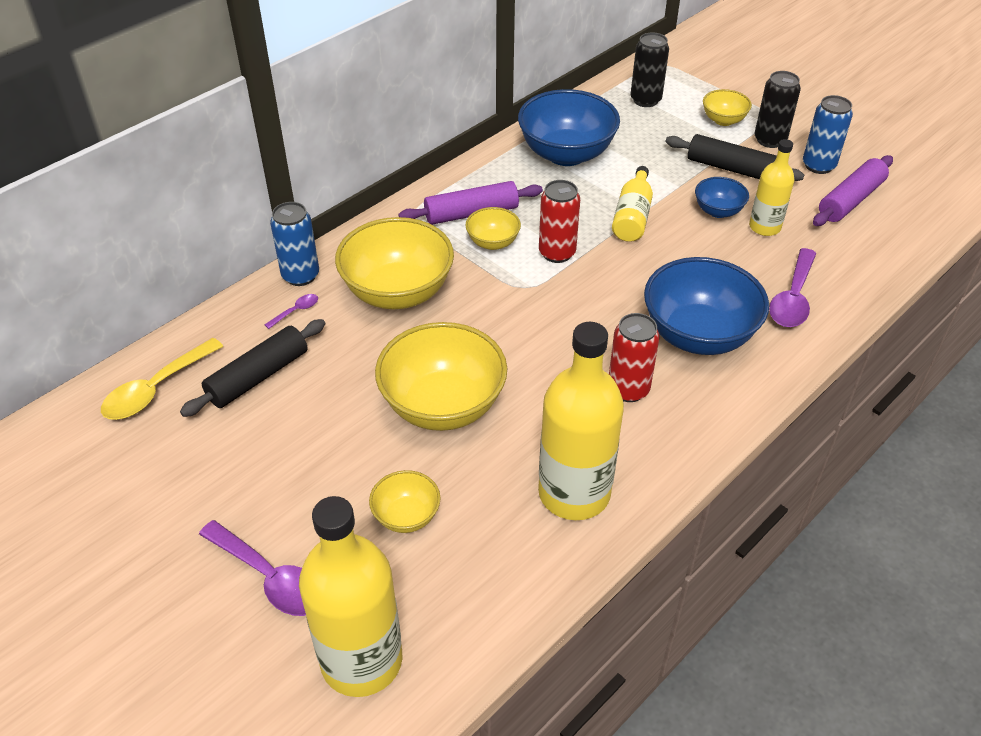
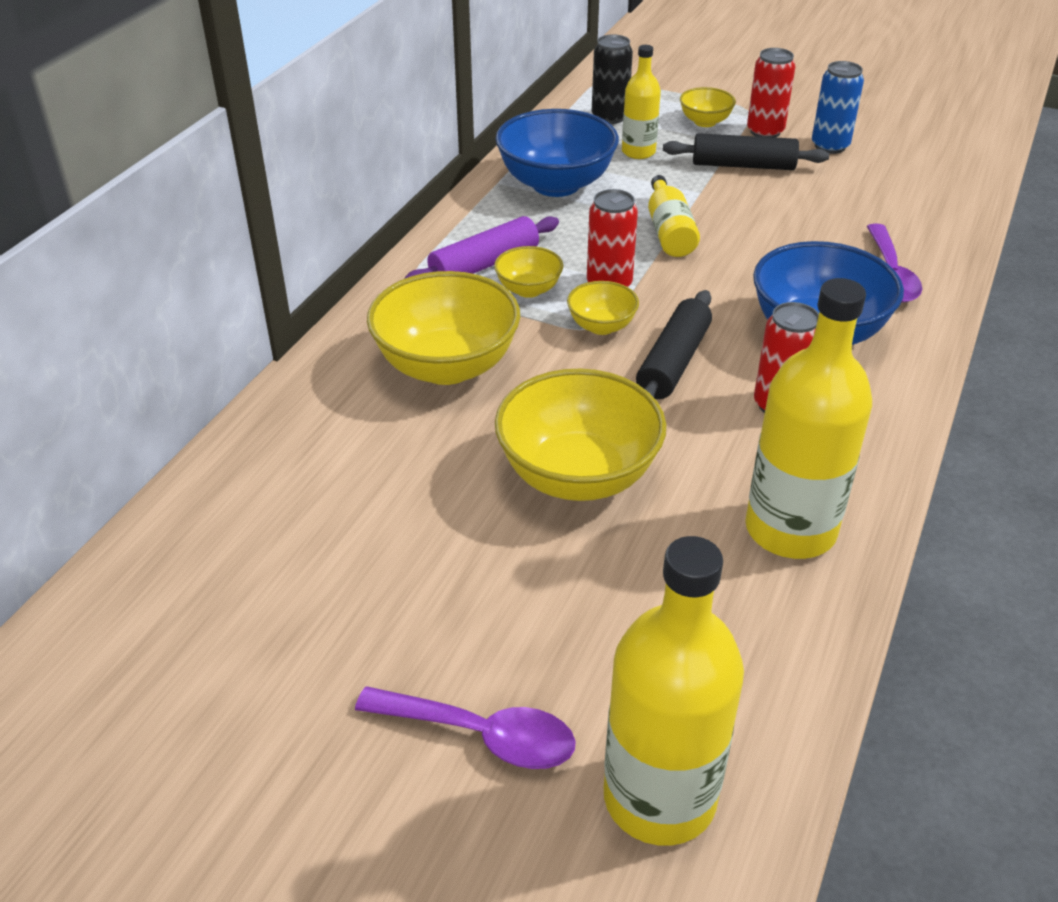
camera: 20 degrees left, 5 degrees down
yellow spoon [101,338,224,420] -> none
black rolling pin [180,319,325,417] -> black rolling pin moved to [636,290,712,399]
purple spoon [265,294,318,329] -> none
blue can [270,202,319,286] -> none
yellow bowl [369,470,441,533] -> yellow bowl moved to [567,281,639,335]
blue bowl [695,177,749,218] -> none
yellow bottle [749,139,794,236] -> yellow bottle moved to [622,45,661,159]
black can [754,71,801,148] -> red can [747,48,795,138]
purple rolling pin [813,155,893,226] -> none

